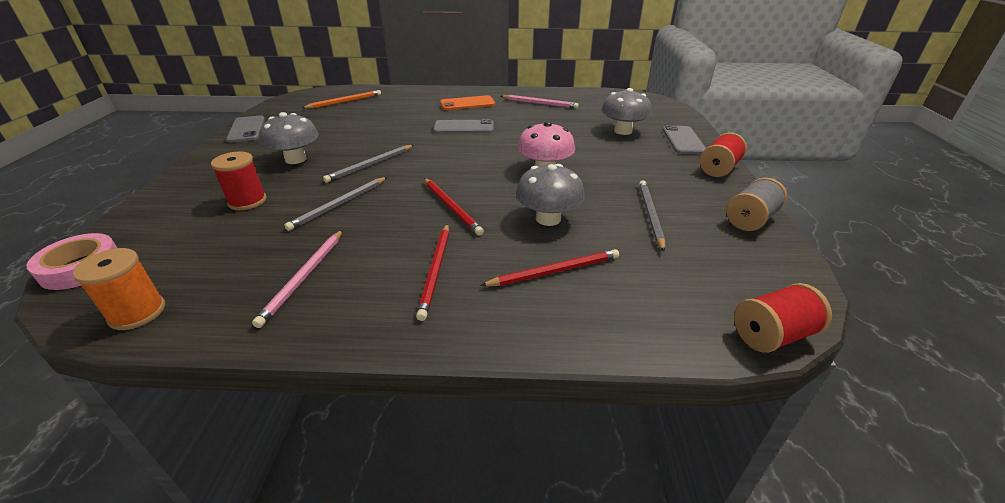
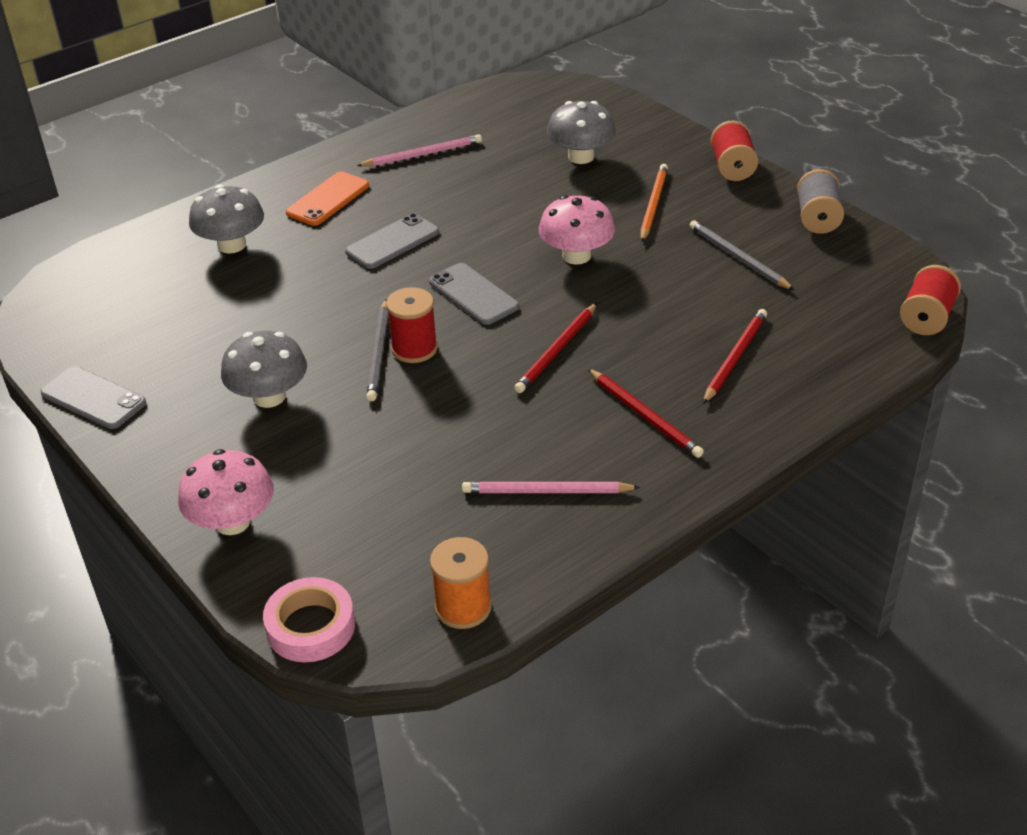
camera: 40 degrees left, 5 degrees up
red spool [211,151,266,210] -> red spool moved to [386,287,438,363]
pink pencil [252,230,343,328] -> pink pencil turned 120 degrees clockwise [462,482,640,493]
grey pencil [284,177,387,231] -> none
orange pencil [302,90,381,109] -> orange pencil moved to [640,164,668,242]
red pencil [424,178,484,235] -> red pencil turned 105 degrees clockwise [514,303,597,393]
grey mushroom [516,164,585,226] -> grey mushroom moved to [189,184,264,254]
grey phone [662,125,706,154] -> grey phone moved to [429,263,519,325]
none -> pink mushroom [178,449,274,535]

